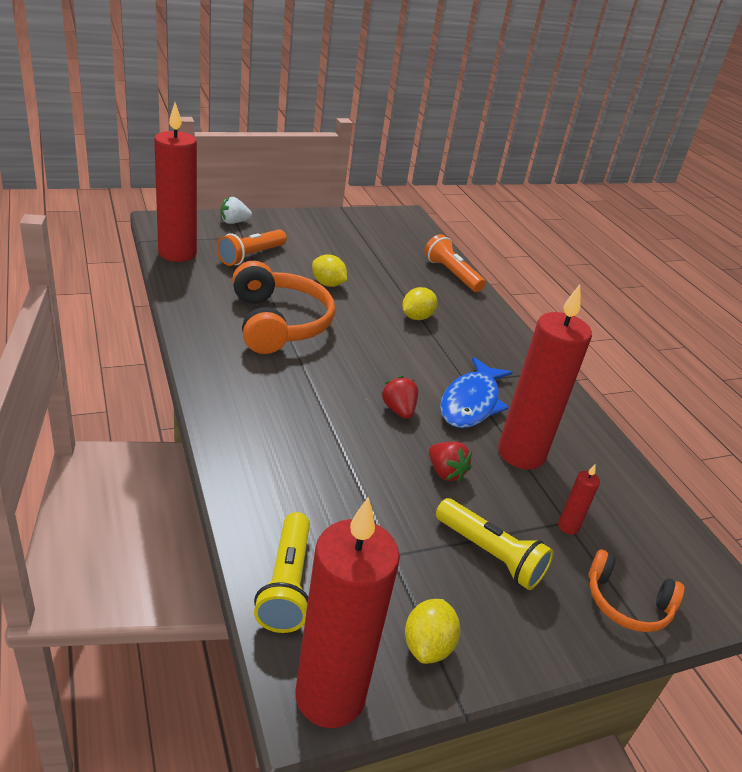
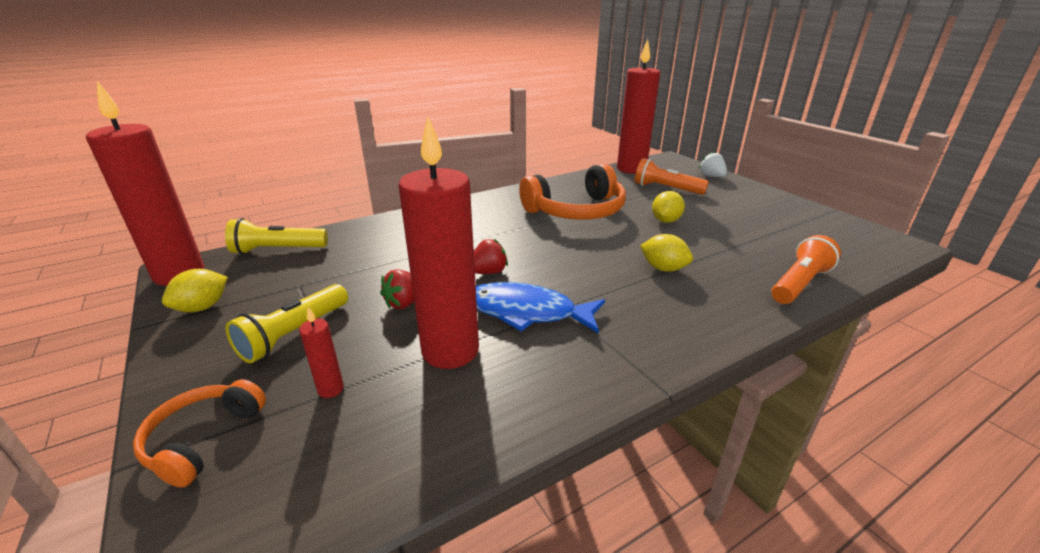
camera: 85 degrees right, 5 degrees down
yellow lemon [405,599,460,664] -> yellow lemon turned 60 degrees counterclockwise [162,269,228,312]

